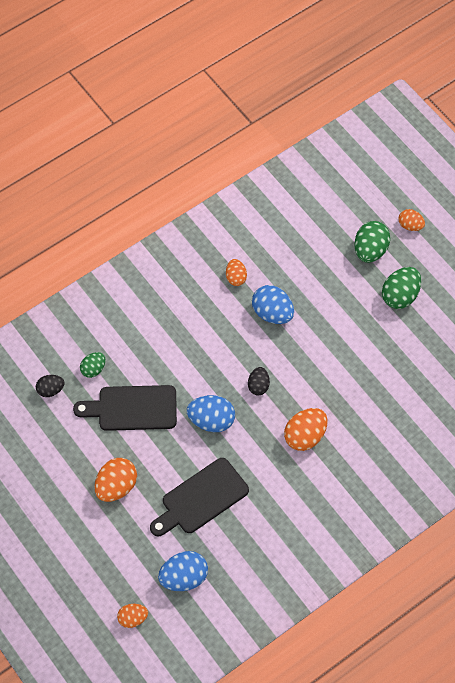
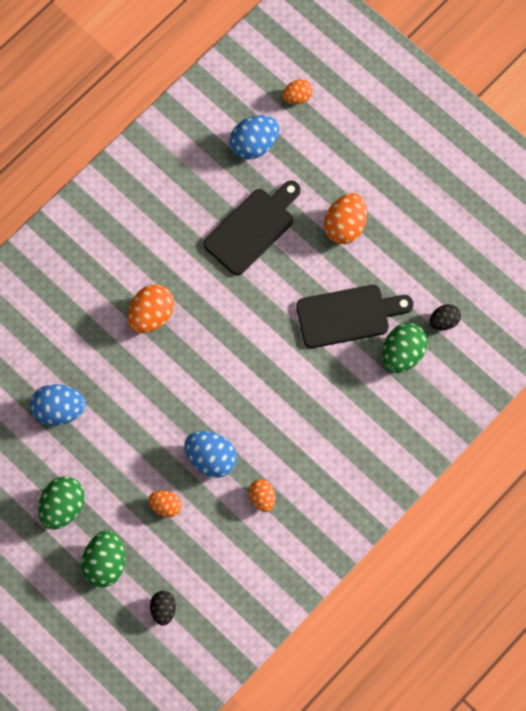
camera: 170 degrees right, 10 degrees up
green egg [80,352,105,378] -> green egg [382,323,428,373], size x1.65
blue egg [187,395,235,432] -> blue egg moved to [30,384,86,426]
black egg [248,367,270,396] -> black egg moved to [150,591,176,626]
orange egg [399,209,425,231] -> orange egg moved to [148,490,182,517]

